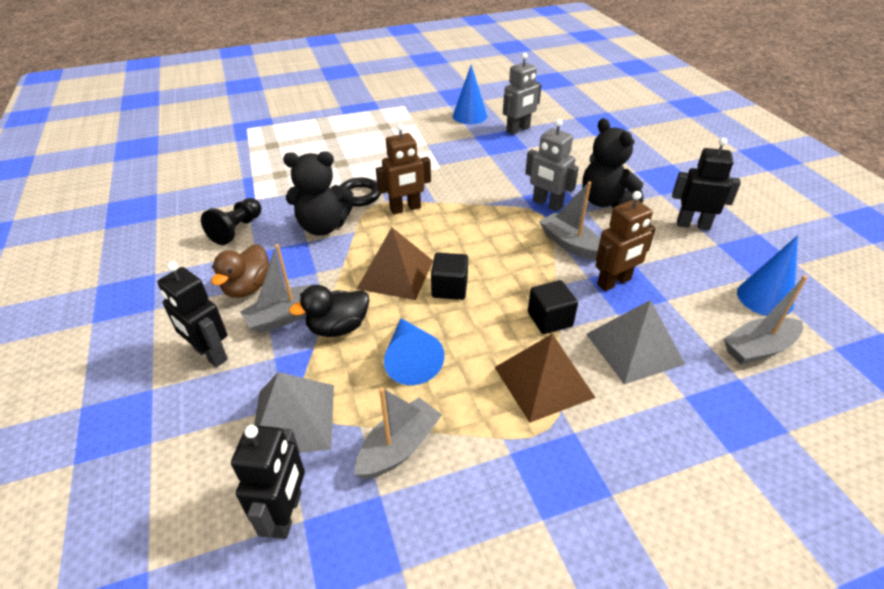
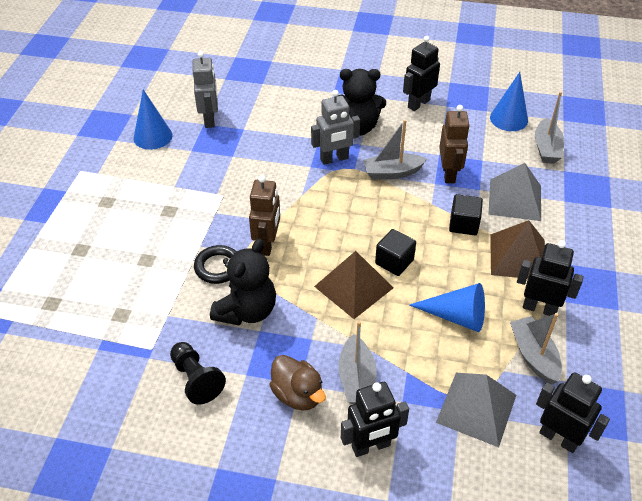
camera: 60 degrees left, 5 degrees up
black duck [289,285,369,337] -> none
none -> black robot [517,240,583,316]

